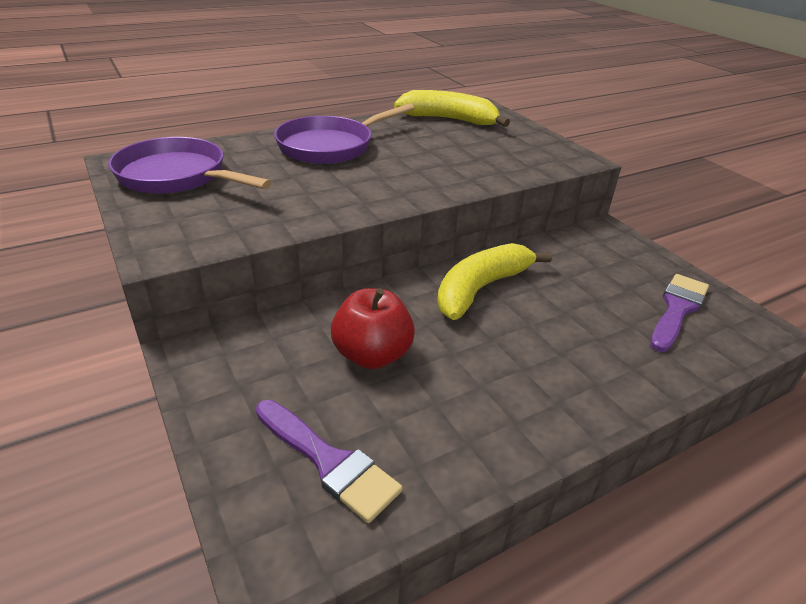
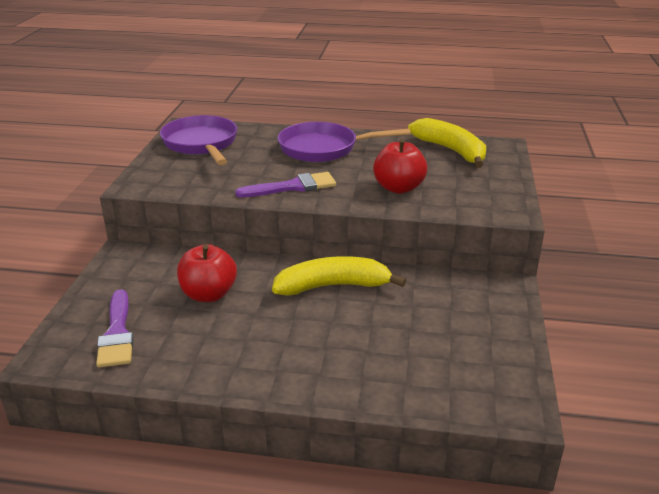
camera: 40 degrees right, 5 degrees down
purple brush [650,274,709,352] -> purple brush moved to [235,172,336,197]
none -> red apple [373,139,427,194]

